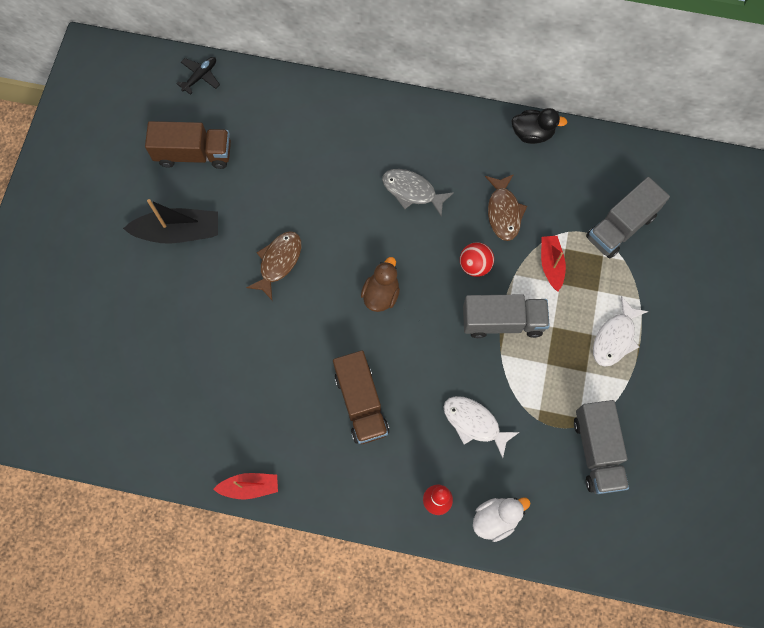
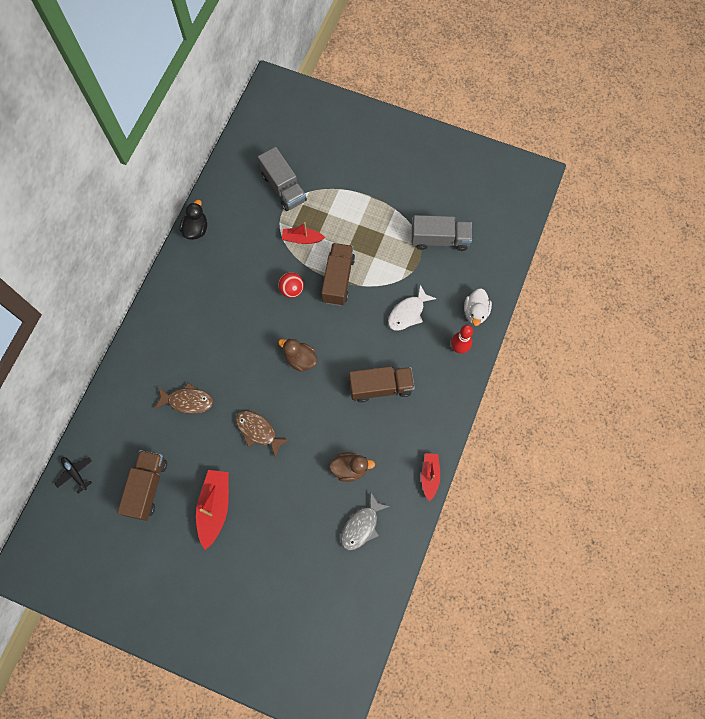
camera: 80 degrees left, 0 degrees up
black boat [123,199,218,244] -> red boat [196,470,229,550]
grey fish [382,169,454,216] -> grey fish moved to [341,493,390,550]
grey truck [463,294,550,338] -> brown truck [321,243,355,306]
white duck [473,497,531,542] -> white duck turned 150 degrees counterclockwise [464,288,492,326]
brown fish [485,174,527,241] -> brown fish moved to [154,382,213,414]
white fish [593,296,648,367] -> none
none -> brown duck [329,452,375,482]

